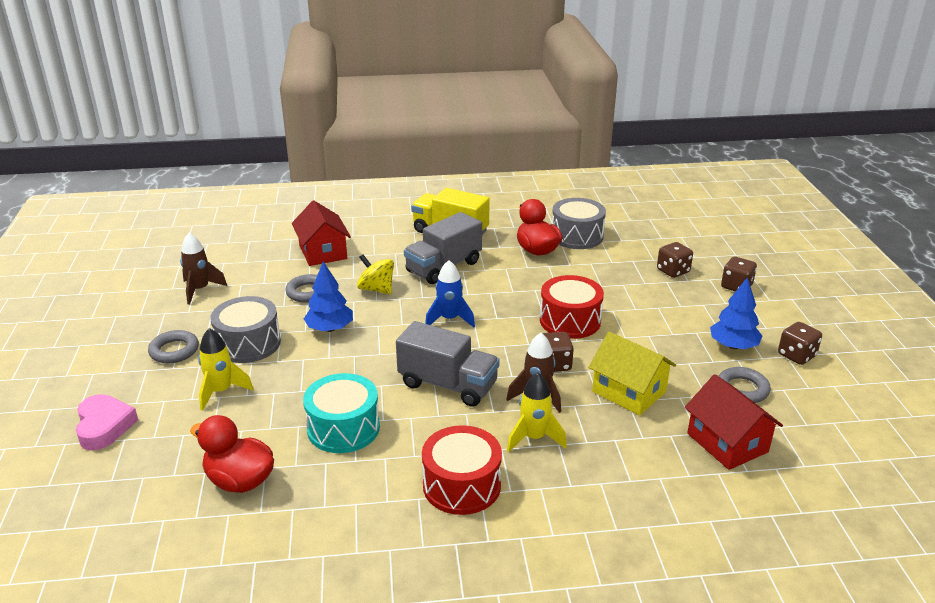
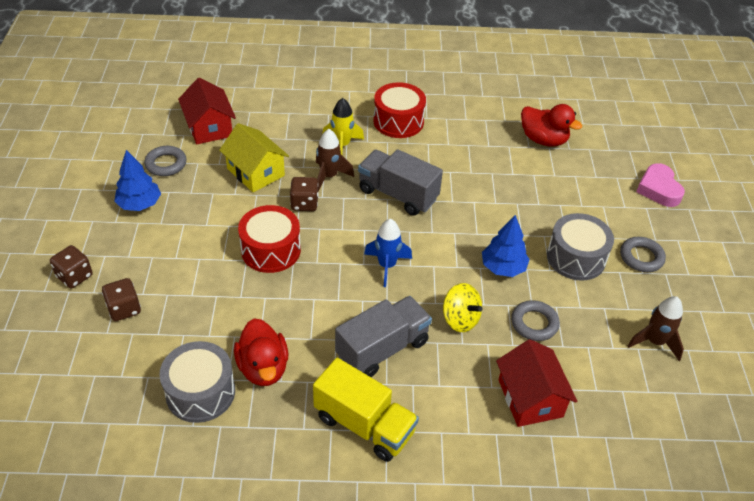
camera: 175 degrees left, 15 degrees up
yellow rocket [198,328,254,411] -> none
turquoise drum [303,373,380,453] -> none
brown dice [778,322,822,365] -> none

